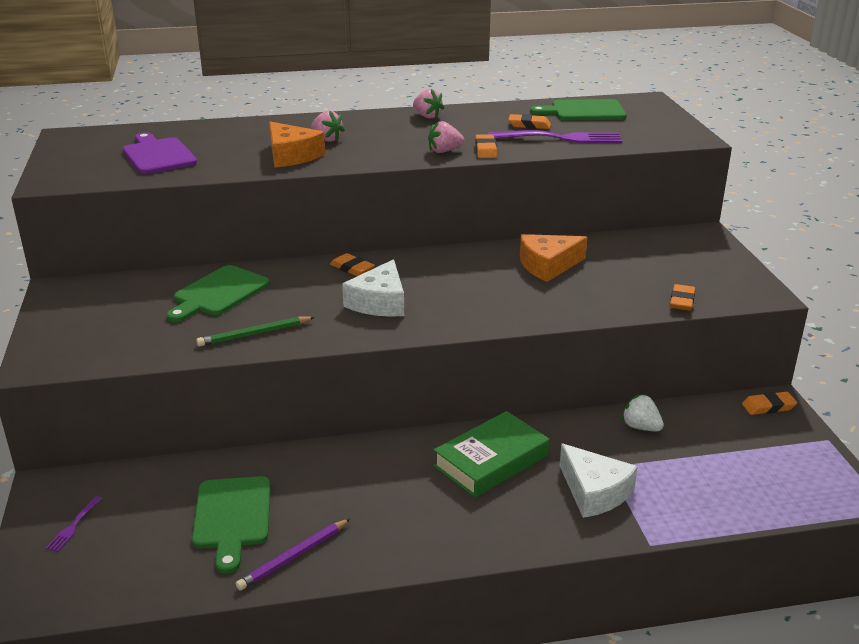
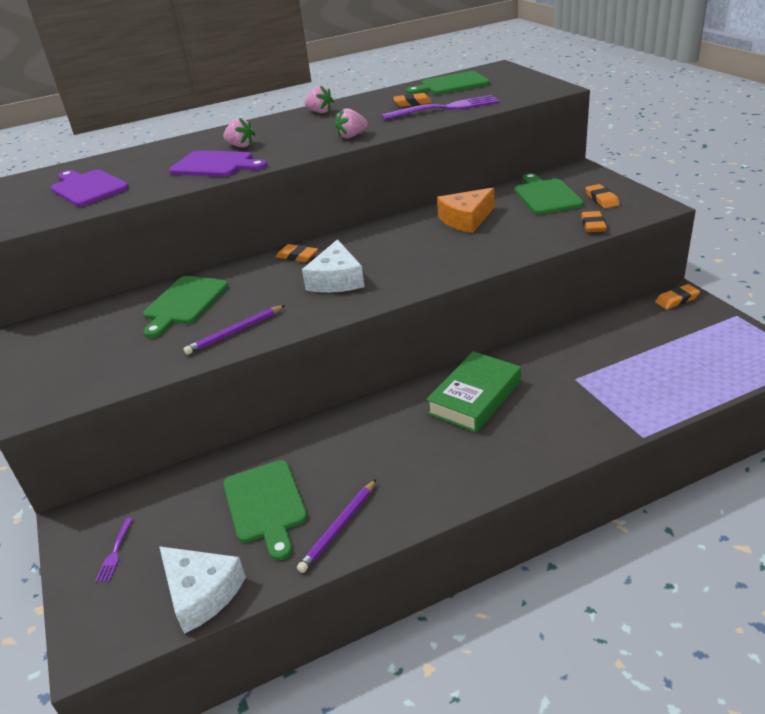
camera: 10 degrees left, 5 degrees up
green pencil [196,317,315,347] -> purple pencil [183,305,285,355]
orange cheese [269,122,325,168] -> purple cutting board [169,150,267,177]
orange eraser [475,134,497,158] -> orange eraser moved to [585,184,620,209]
white cheese [559,443,638,518] -> white cheese moved to [159,546,246,634]
white strawberry [622,394,664,431] -> none
none -> green cutting board [515,173,584,215]

